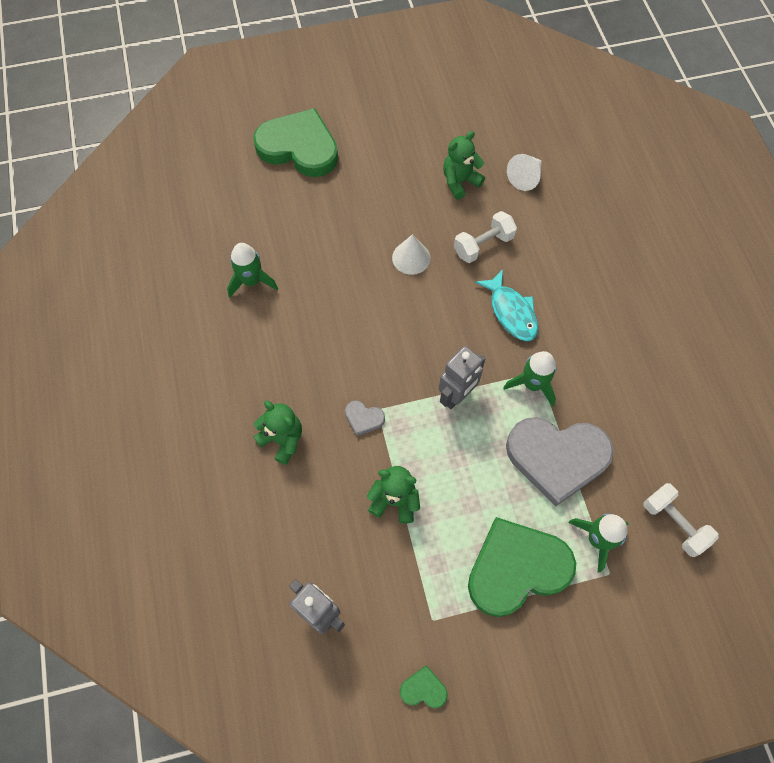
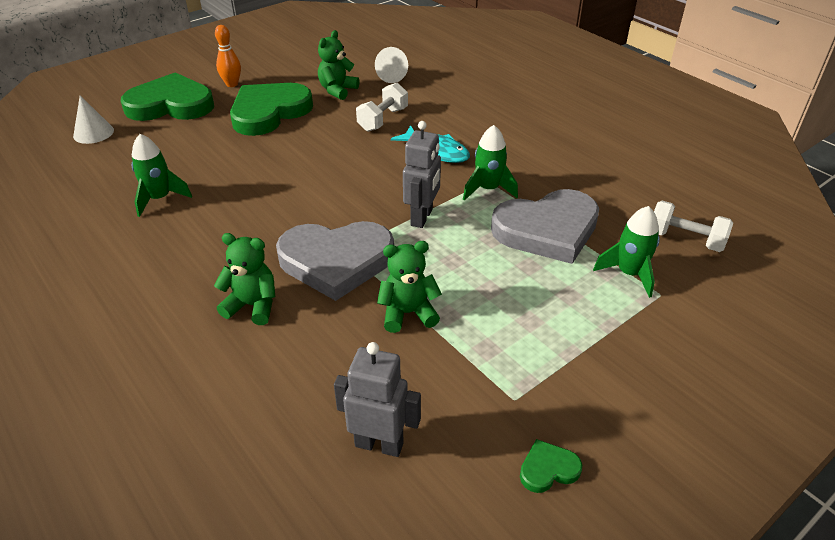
camera: 25 degrees left, 25 degrees down
grey heart [345,400,385,436] -> grey heart [276,221,394,301], size x2.44
white cone [392,234,430,275] -> white cone moved to [73,96,114,144]
green heart [468,517,576,617] -> green heart moved to [230,83,313,136]
none -> orange bowling pin [215,25,241,87]

